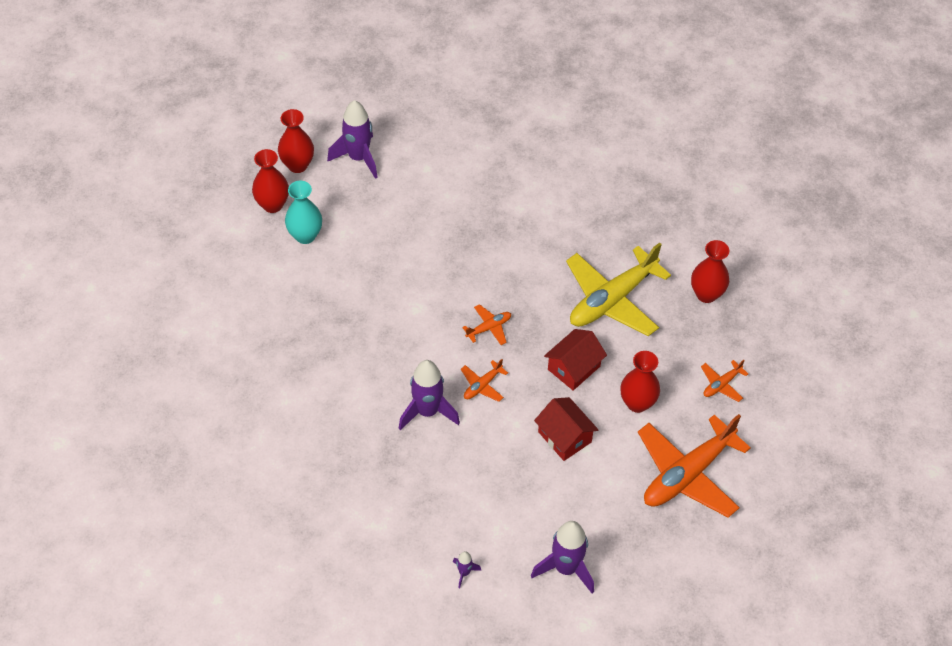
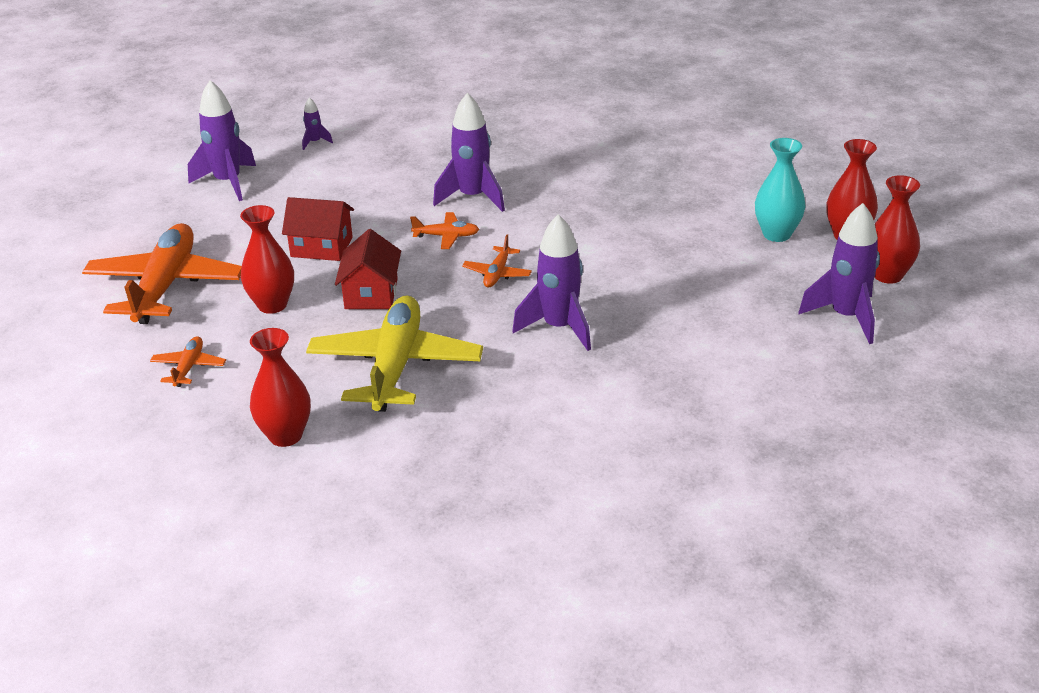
camera: 140 degrees right, 20 degrees down
orange plane [461,359,508,402] -> orange plane turned 90 degrees clockwise [410,212,479,249]
none -> purple rocket [512,214,591,351]

